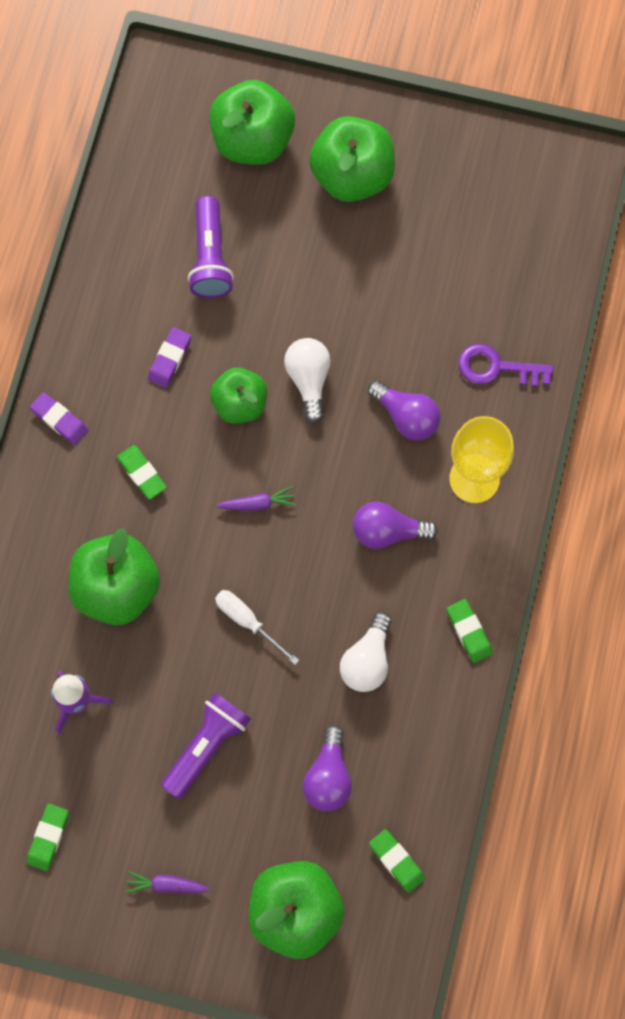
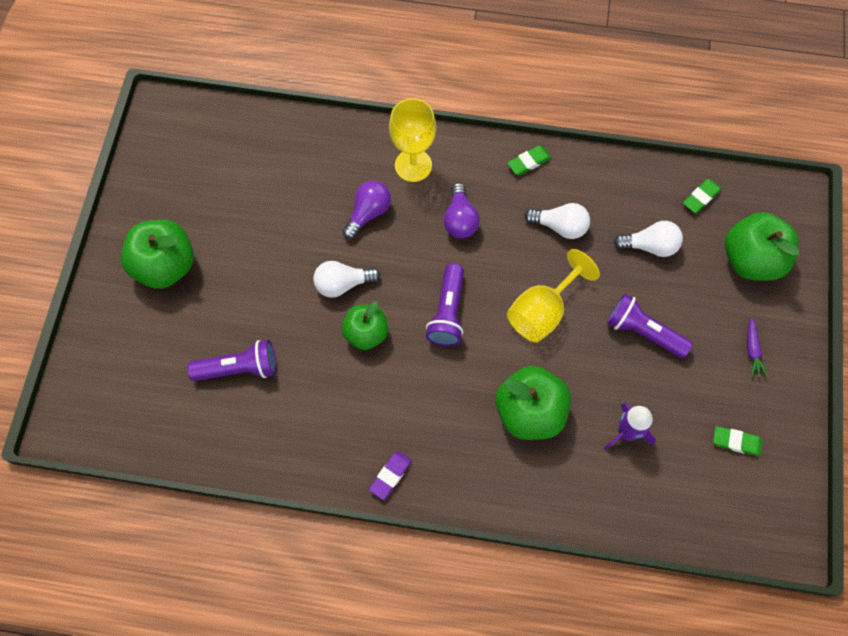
camera: 95 degrees left, 5 degrees down
green eraser [117,445,167,500] -> none
purple eraser [148,327,191,388] -> none
green apple [210,80,295,165] -> none
white screwdriver [215,590,299,665] -> yellow goblet [507,249,600,343]
purple carrot [216,486,296,511] -> purple flashlight [426,263,464,347]
purple light bulb [303,725,352,811] -> white light bulb [614,221,683,257]
purple key [458,344,554,387] -> none

